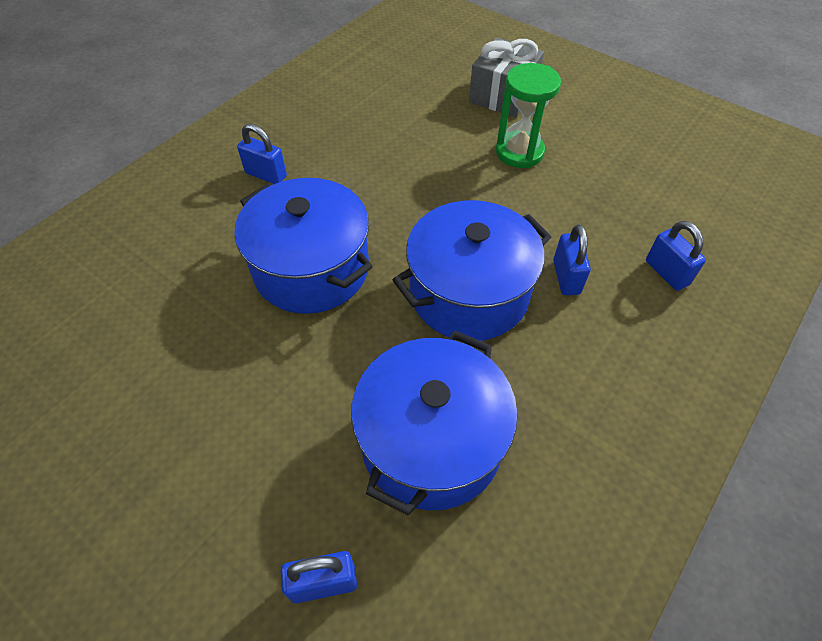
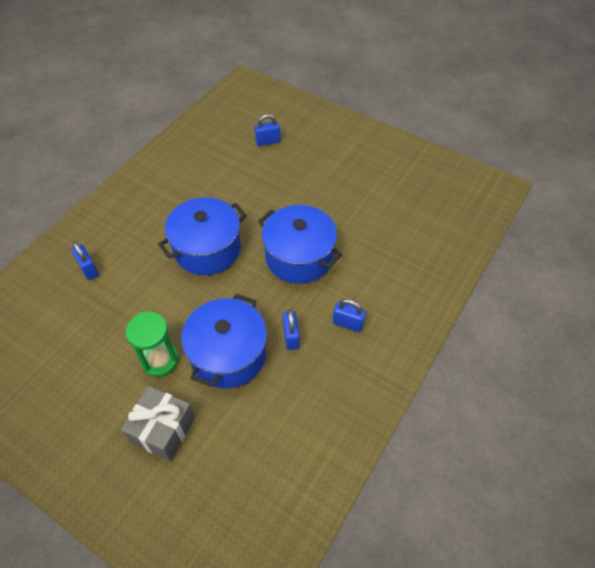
camera: 175 degrees right, 0 degrees up
blue pot [351,331,518,515] -> blue pot moved to [181,294,267,389]
blue padlock [553,224,591,295] -> blue padlock moved to [283,309,300,350]

